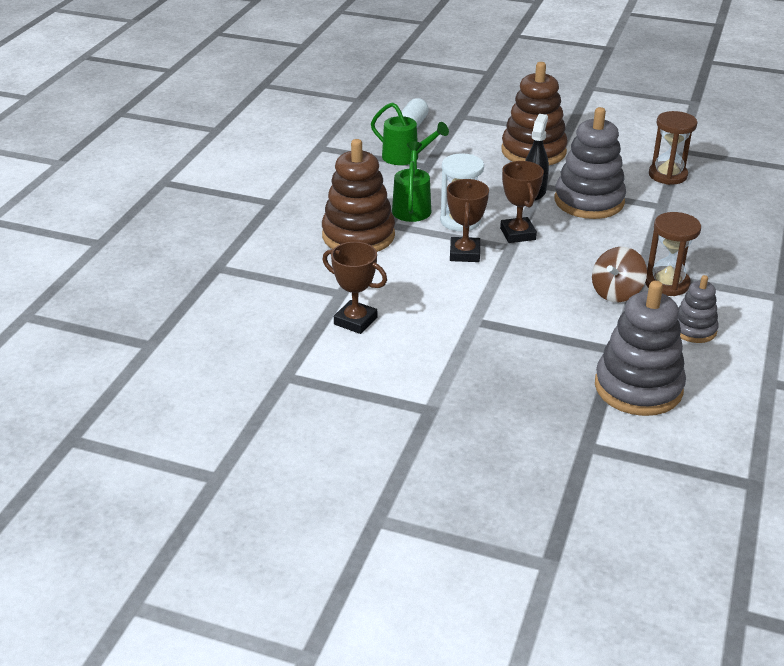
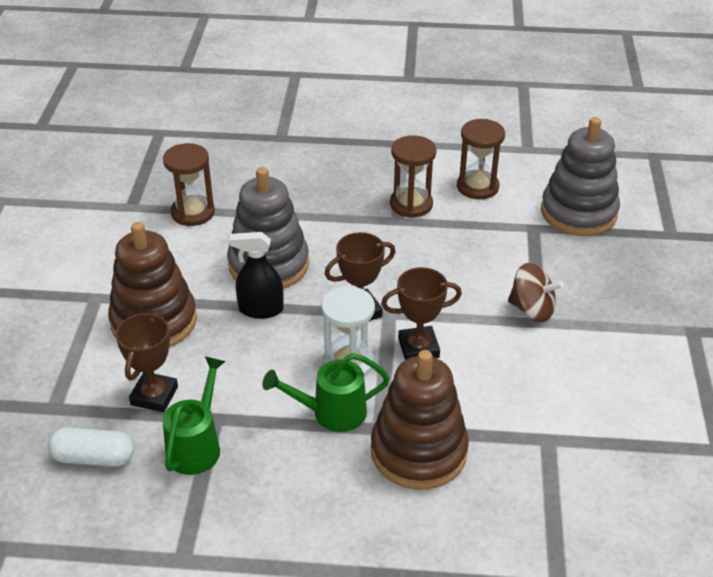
camera: 105 degrees left, 5 degrees up
brown trophy [323,242,387,334] -> brown trophy moved to [115,312,178,412]
brown spinning top [592,247,647,302] -> brown spinning top moved to [508,263,564,322]
grey stacking toy [678,275,719,343] -> brown hourglass [457,119,505,200]

